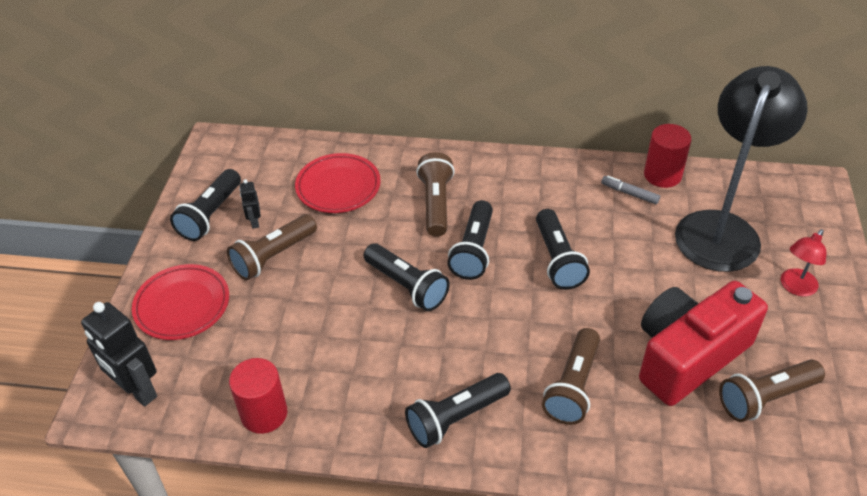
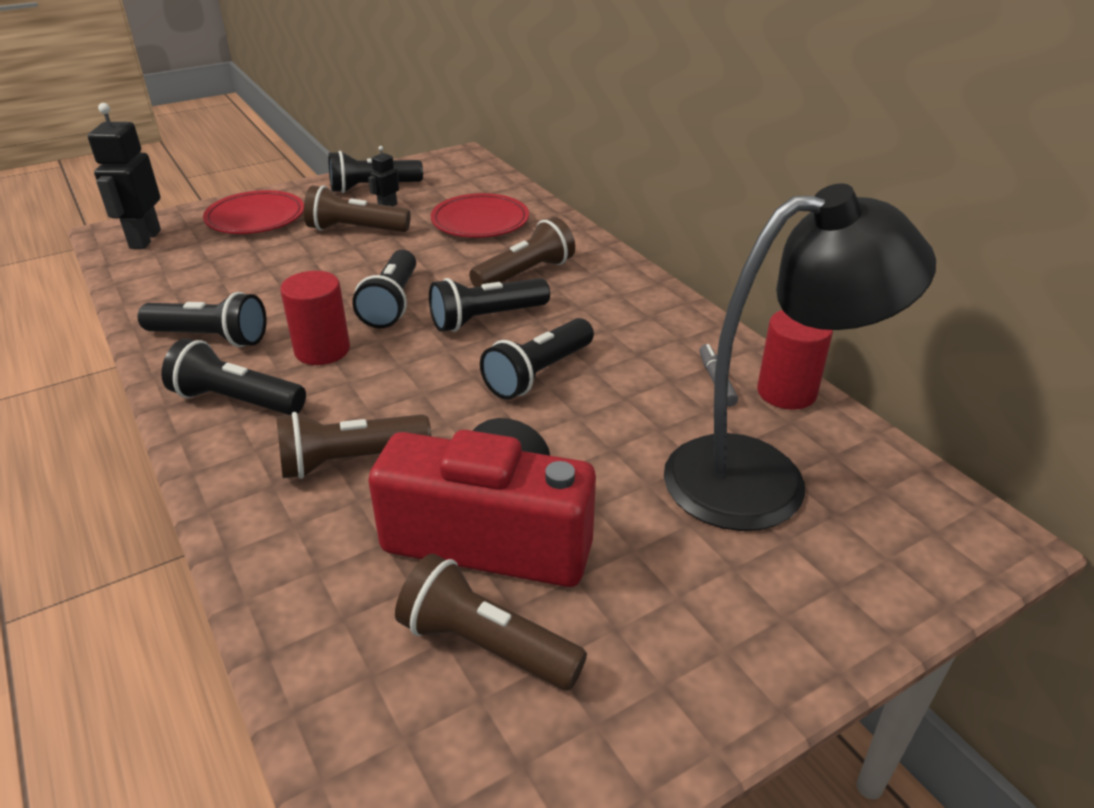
camera: 50 degrees right, 10 degrees down
red cylinder [229,358,287,434] -> red cylinder moved to [280,271,350,365]
red lamp [781,229,826,296] -> none
none -> black flashlight [138,292,266,347]

